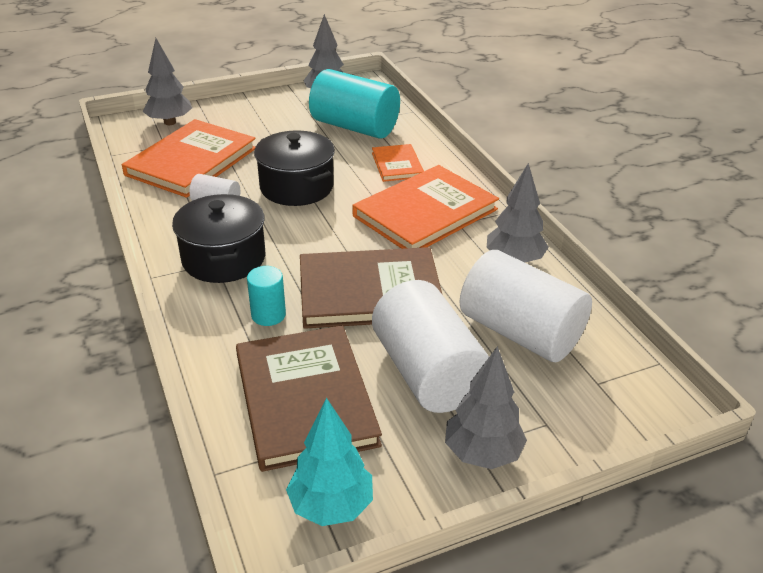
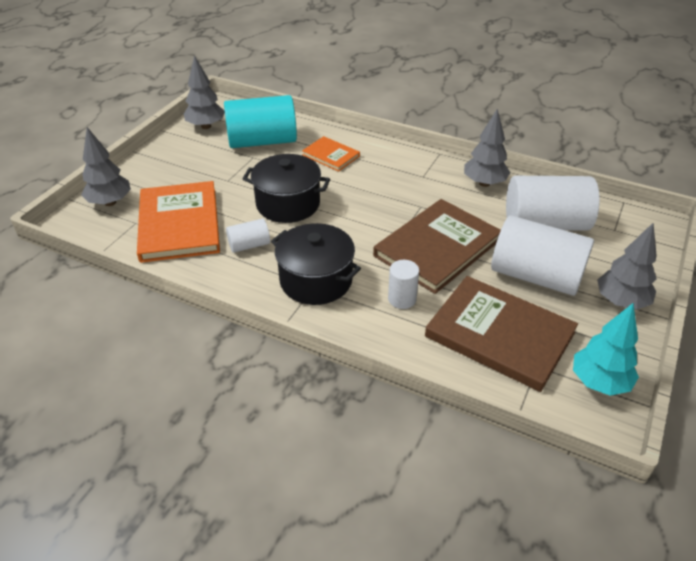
camera: 40 degrees left, 5 degrees up
turquoise cylinder [247,266,286,326] -> white cylinder [388,260,419,309]
orange book [353,165,499,249] -> none

